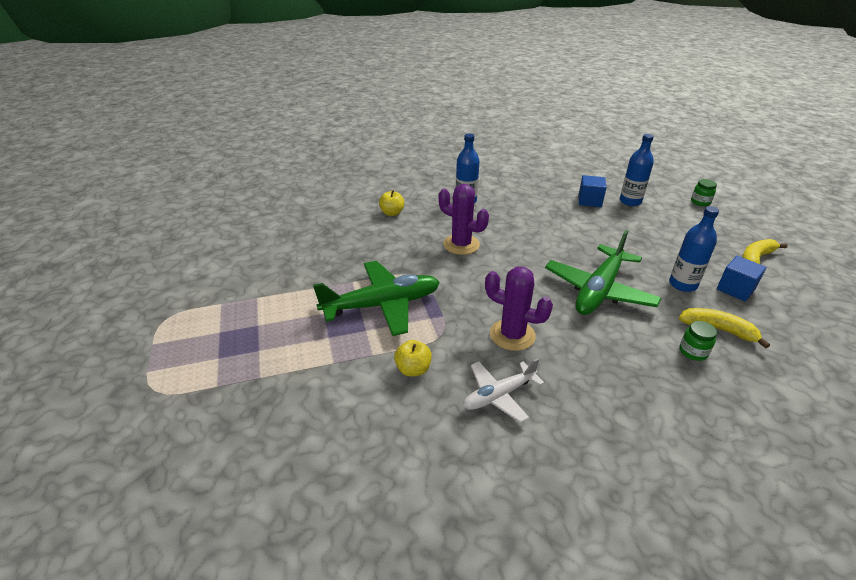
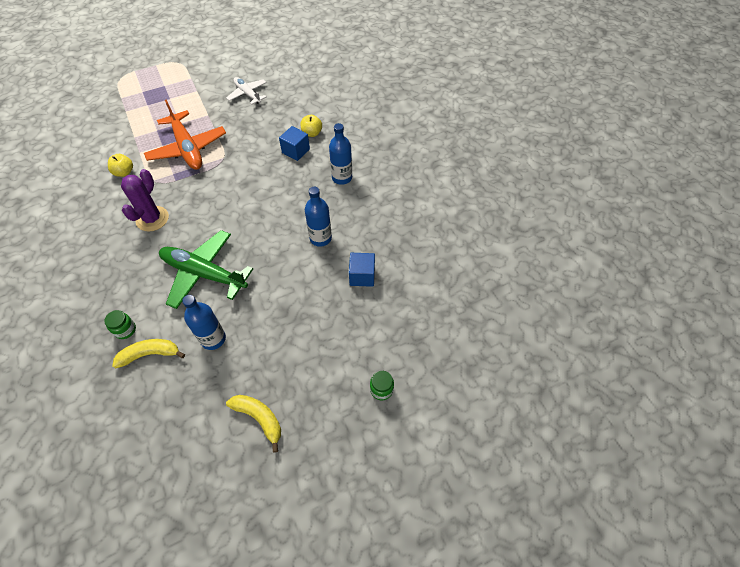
camera: 80 degrees right, 20 degrees up
green plane [313,261,440,336] -> orange plane [144,99,226,170]
purple cactus [439,184,489,255] -> none
white plane [463,358,544,423] -> white plane moved to [226,77,267,105]
blue bottle [620,134,654,206] -> blue bottle moved to [305,187,332,247]
yellow banana [679,308,770,349] -> yellow banana turned 120 degrees counterclockwise [112,339,185,369]
blue cube [717,256,766,301] -> blue cube moved to [279,126,310,161]

